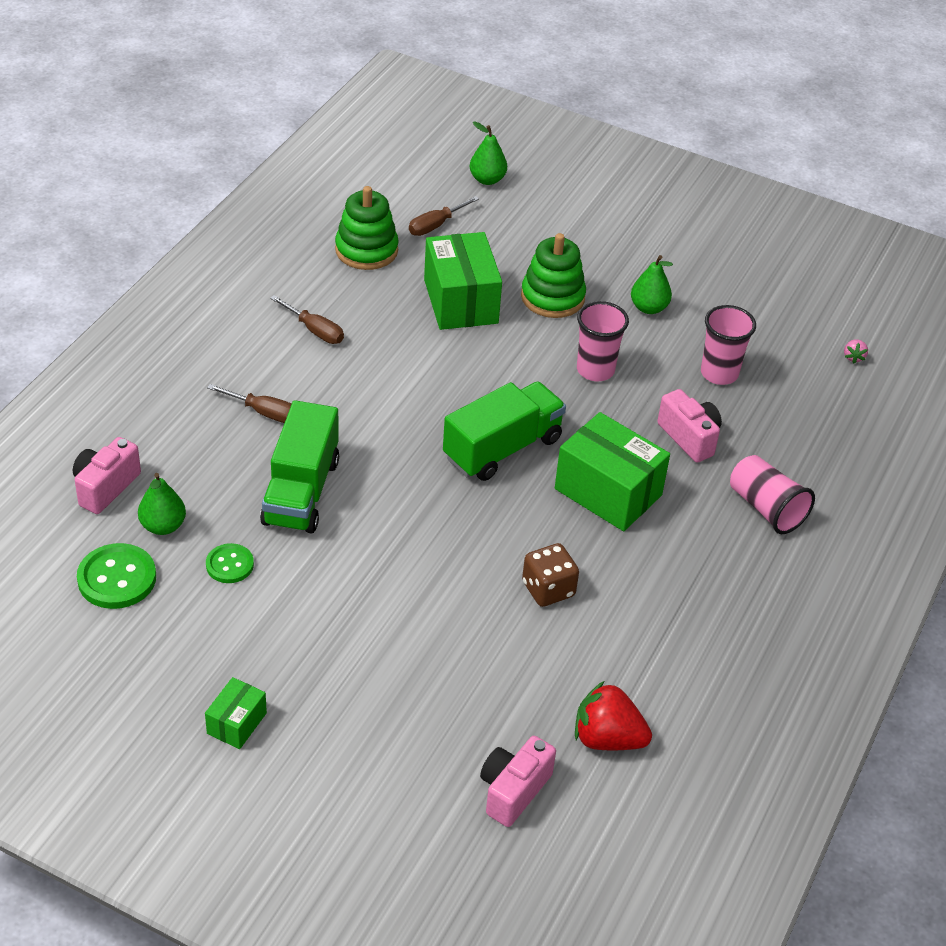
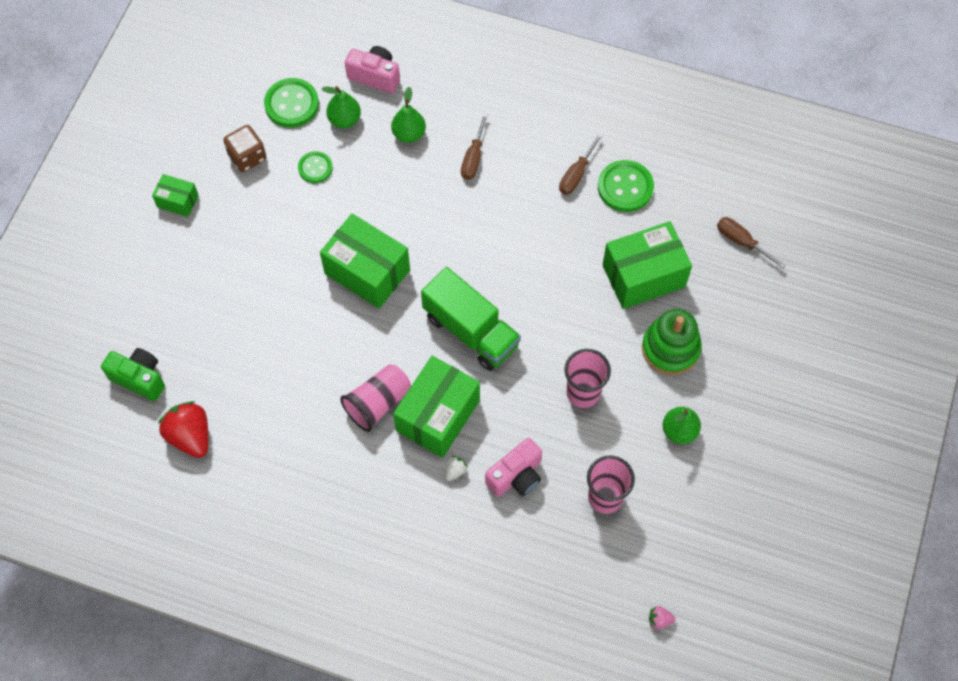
camera: 85 degrees right, 20 degrees up
green truck [260,400,339,533] -> none
green stacking toy [335,186,399,270] -> none
green pear [470,122,507,185] -> green pear moved to [391,87,426,143]
pink camera [480,736,556,827] -> green camera [101,348,165,401]
brown dice [522,543,579,607] -> brown dice moved to [223,125,266,172]
red strawberry [575,681,652,750] -> red strawberry turned 45 degrees counterclockwise [158,401,208,458]
pink cup [730,455,815,534] -> pink cup moved to [340,364,411,432]
none -> green box [320,214,410,309]
none -> white strawberry [445,456,468,481]
none -> green button [598,160,654,212]

